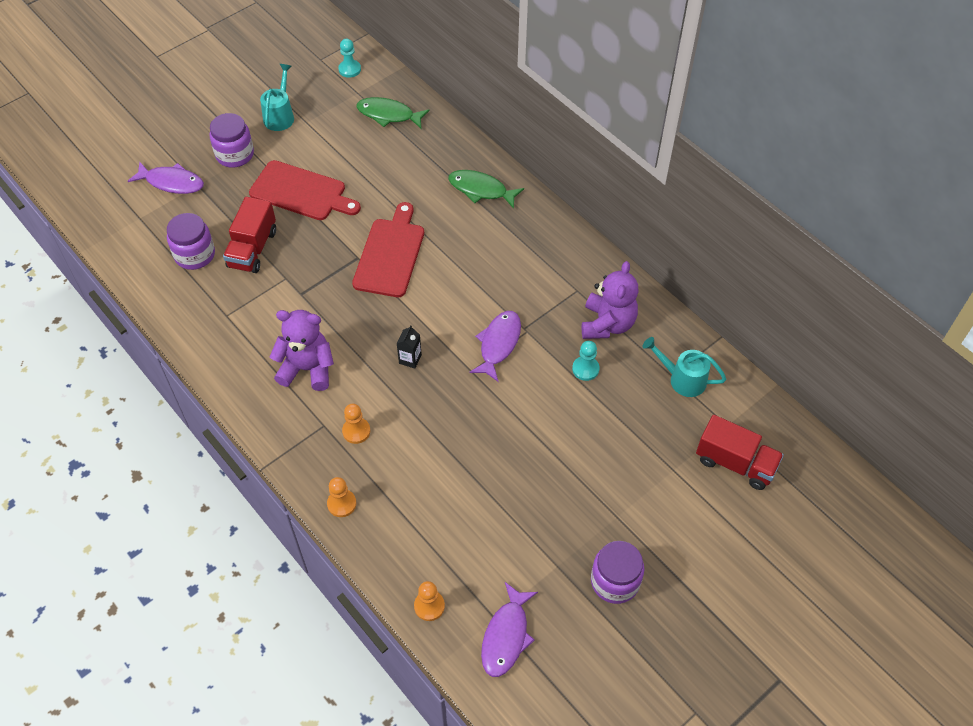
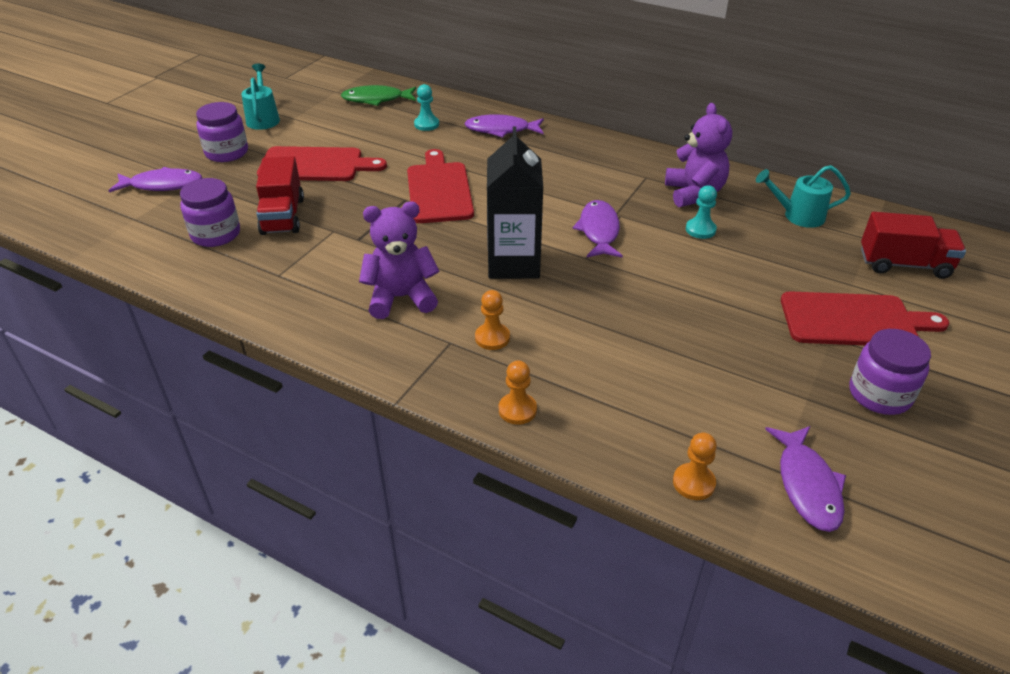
camera: 20 degrees left, 15 degrees down
turquoise pawn [338,39,361,78] -> turquoise pawn moved to [414,84,439,131]
black carton [396,325,422,369] -> black carton [487,127,543,279], size x2.43
green fish [448,170,524,209] -> purple fish [464,114,544,138]
none -> red cutting board [781,291,949,345]

